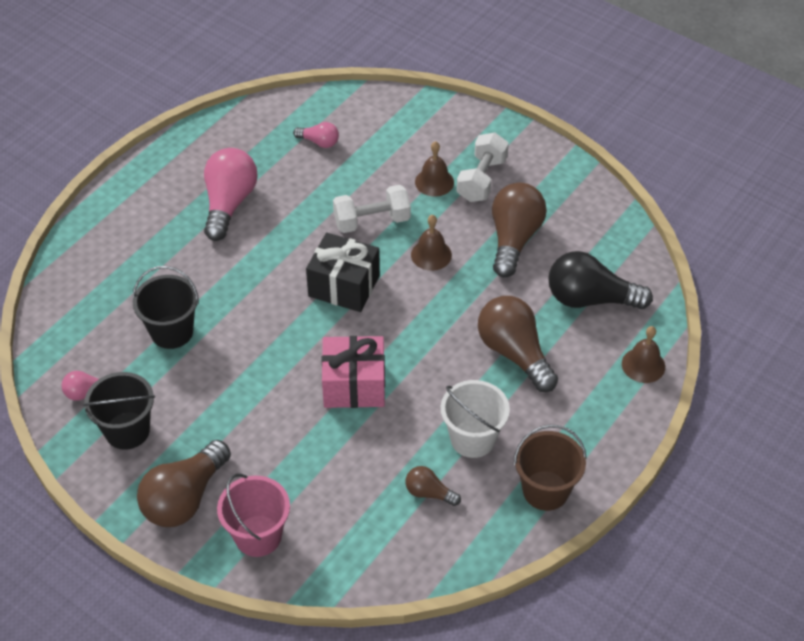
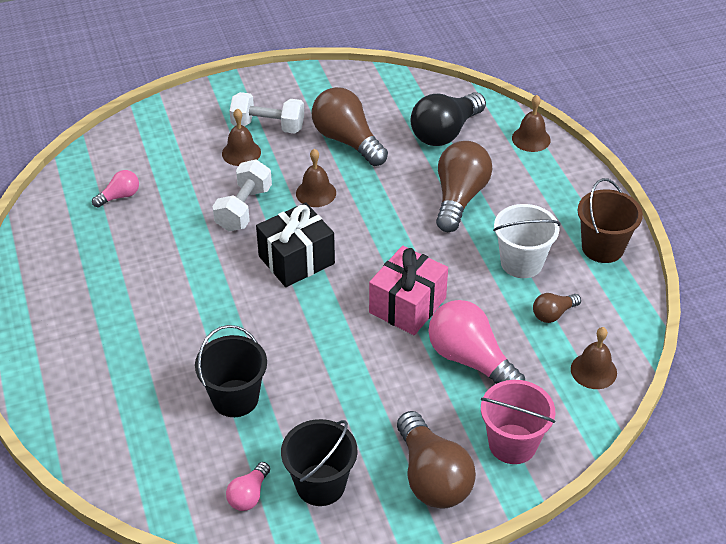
camera: 55 degrees left, 5 degrees down
pink light bulb [204,148,258,241] -> pink light bulb moved to [428,300,525,384]
white dumbbell [457,133,509,202] -> white dumbbell turned 45 degrees counterclockwise [230,92,304,134]
brown light bulb [478,296,558,392] -> brown light bulb turned 105 degrees clockwise [436,141,493,232]
none -> brown bell [571,327,617,389]

